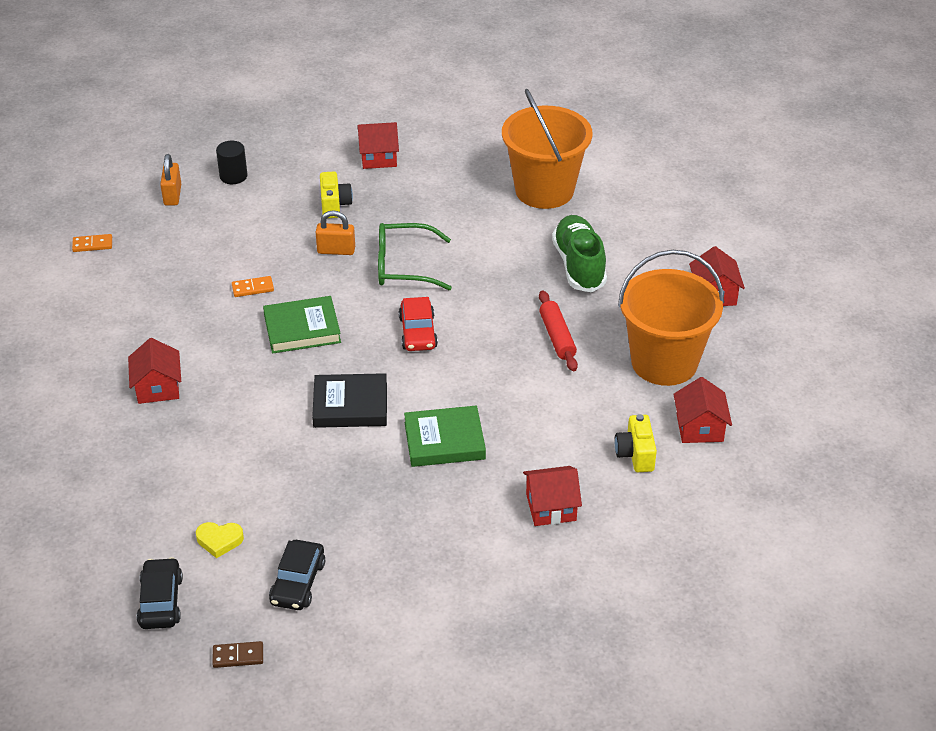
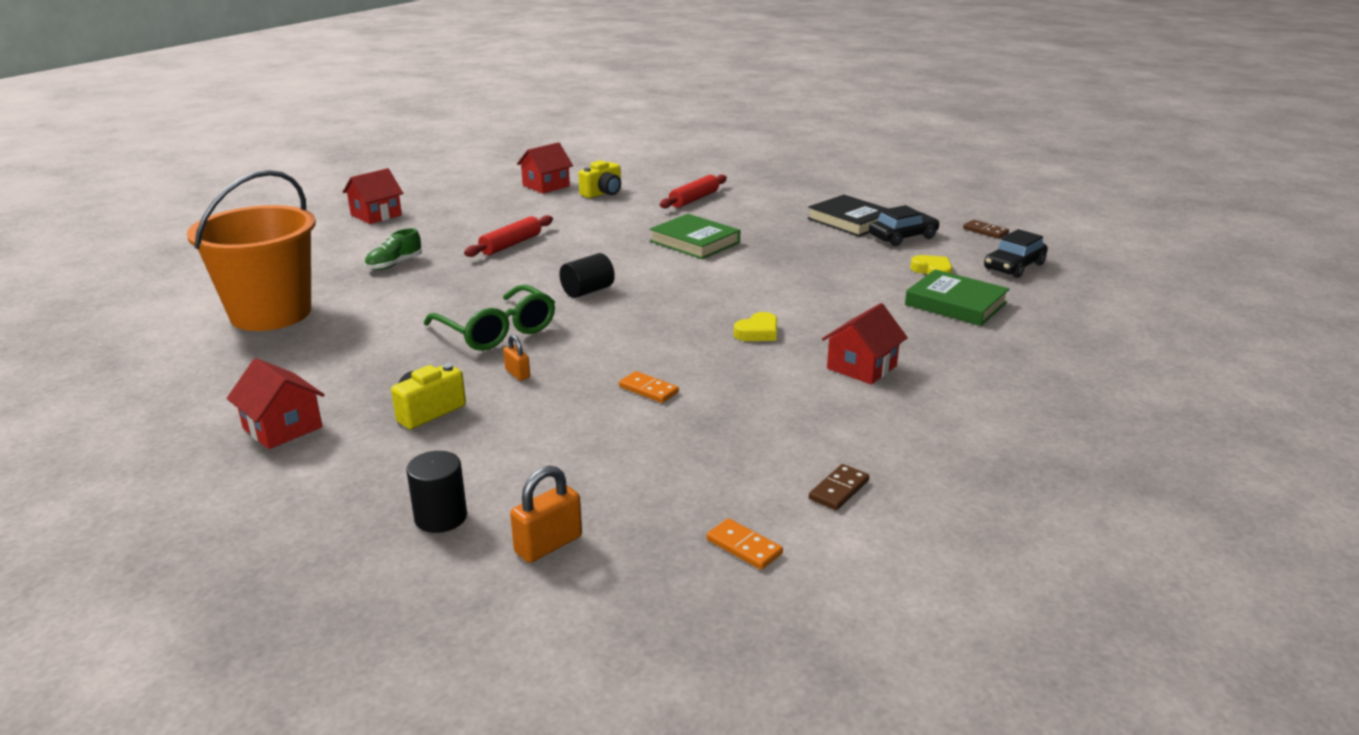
camera: 130 degrees left, 15 degrees down
green book [263,296,341,354] -> green book moved to [905,269,1009,326]
black book [312,373,387,428] -> black book moved to [807,195,889,237]
orange padlock [316,210,355,255] -> orange padlock [503,334,530,381], size x0.61
red car [399,297,438,351] -> black cylinder [559,253,615,298]
red house [523,466,582,526] -> red rolling pin [660,175,727,208]
green shoe [552,215,607,293] -> green shoe [364,228,422,270], size x0.54
orange bucket [618,250,724,386] -> none
none -> yellow heart [734,312,777,341]
none -> brown domino [809,464,869,510]

